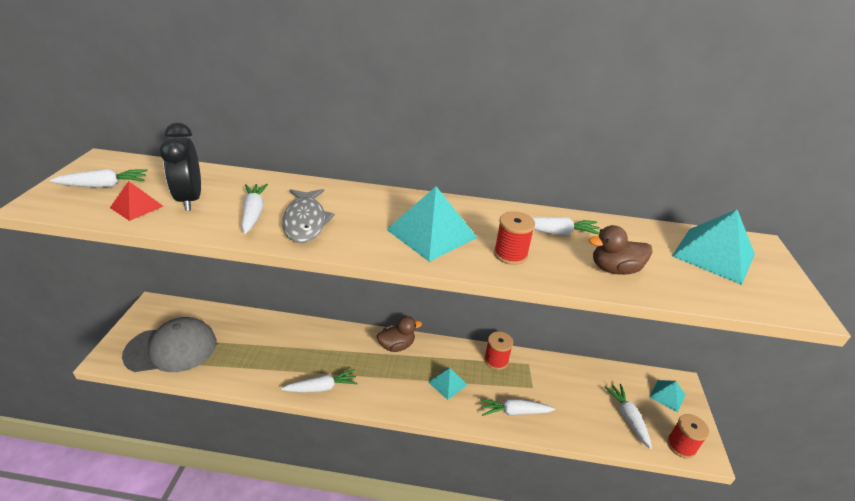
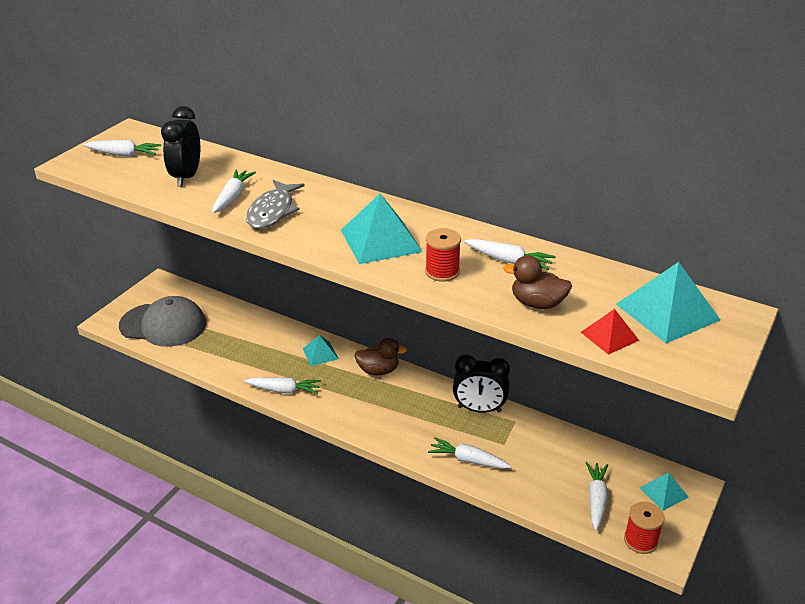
camera: 25 degrees right, 0 degrees up
red pyramid [110,181,163,221] -> red pyramid moved to [581,309,640,355]
turquoise pyramid [428,368,467,400] -> turquoise pyramid moved to [303,335,338,366]
red spool [484,331,513,370] -> black clock [453,355,510,413]

